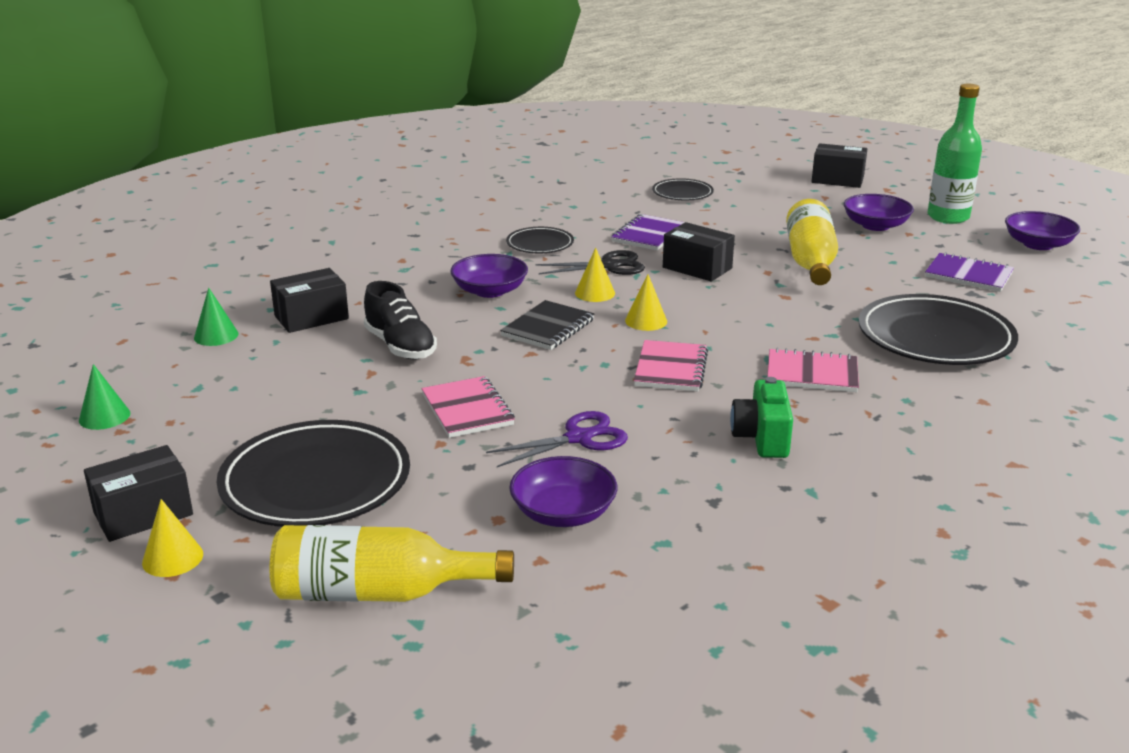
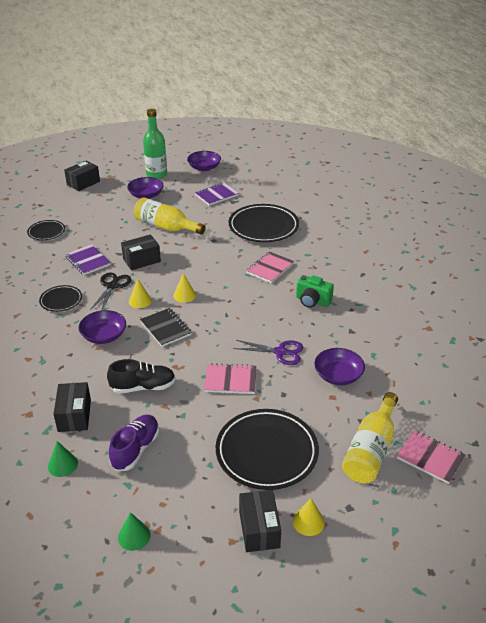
camera: 65 degrees left, 10 degrees up
purple scissors [486,411,628,467] -> purple scissors turned 105 degrees clockwise [233,340,304,365]
pink notebook [634,340,708,391] -> pink notebook moved to [397,430,466,484]
none -> purple shoe [109,415,159,471]

